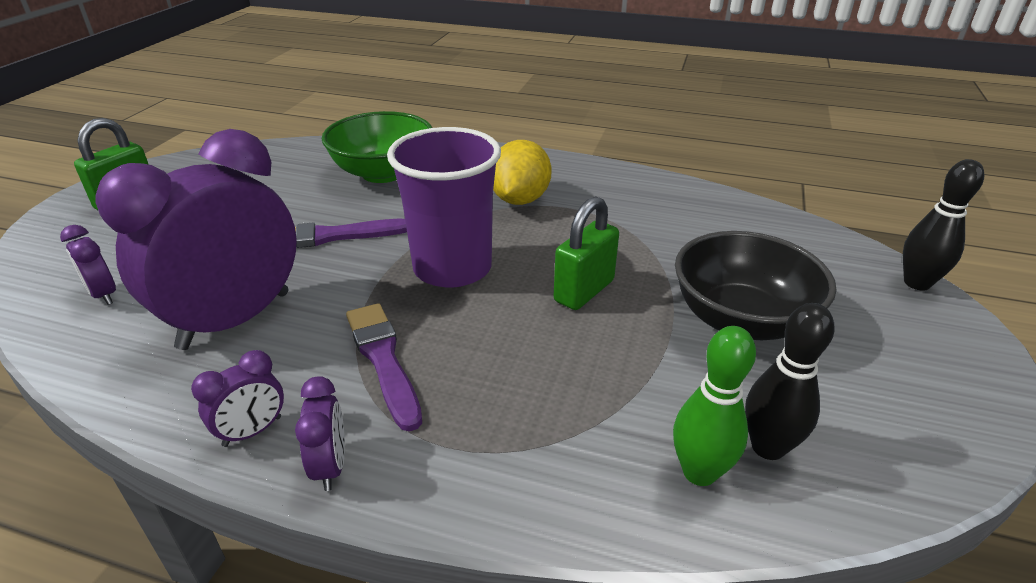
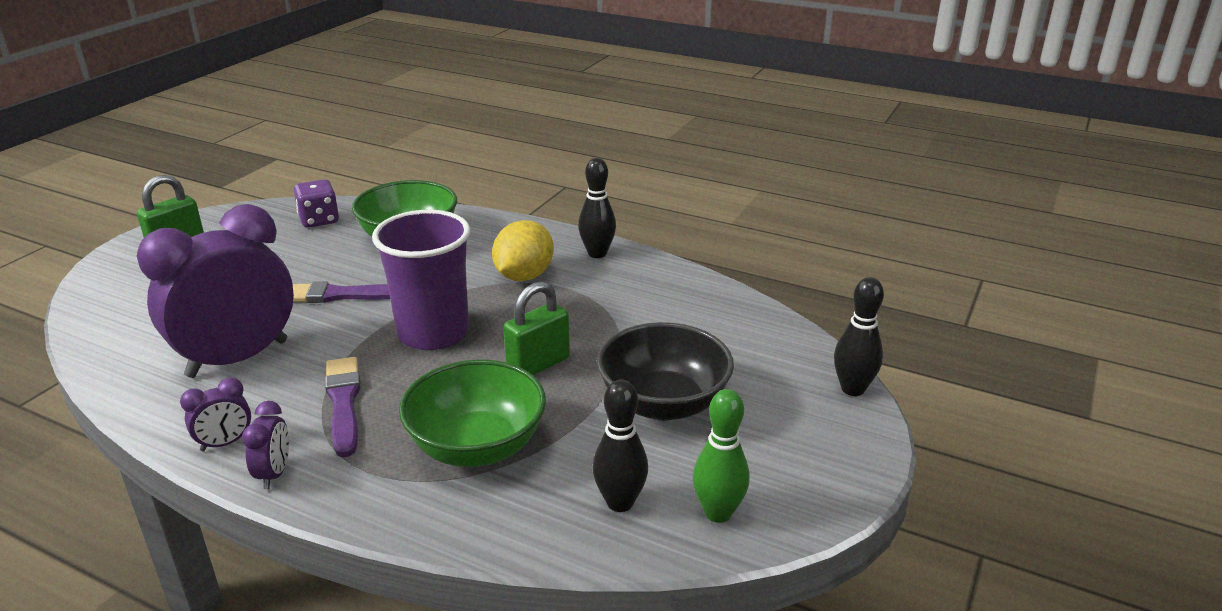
camera: 10 degrees right, 5 degrees down
purple clock [60,225,116,305] -> none
green bowling pin [673,326,756,486] -> green bowling pin moved to [693,389,750,523]
none -> purple dice [294,179,339,228]
none -> green bowl [399,359,546,467]
none -> black bowling pin [578,158,616,258]

